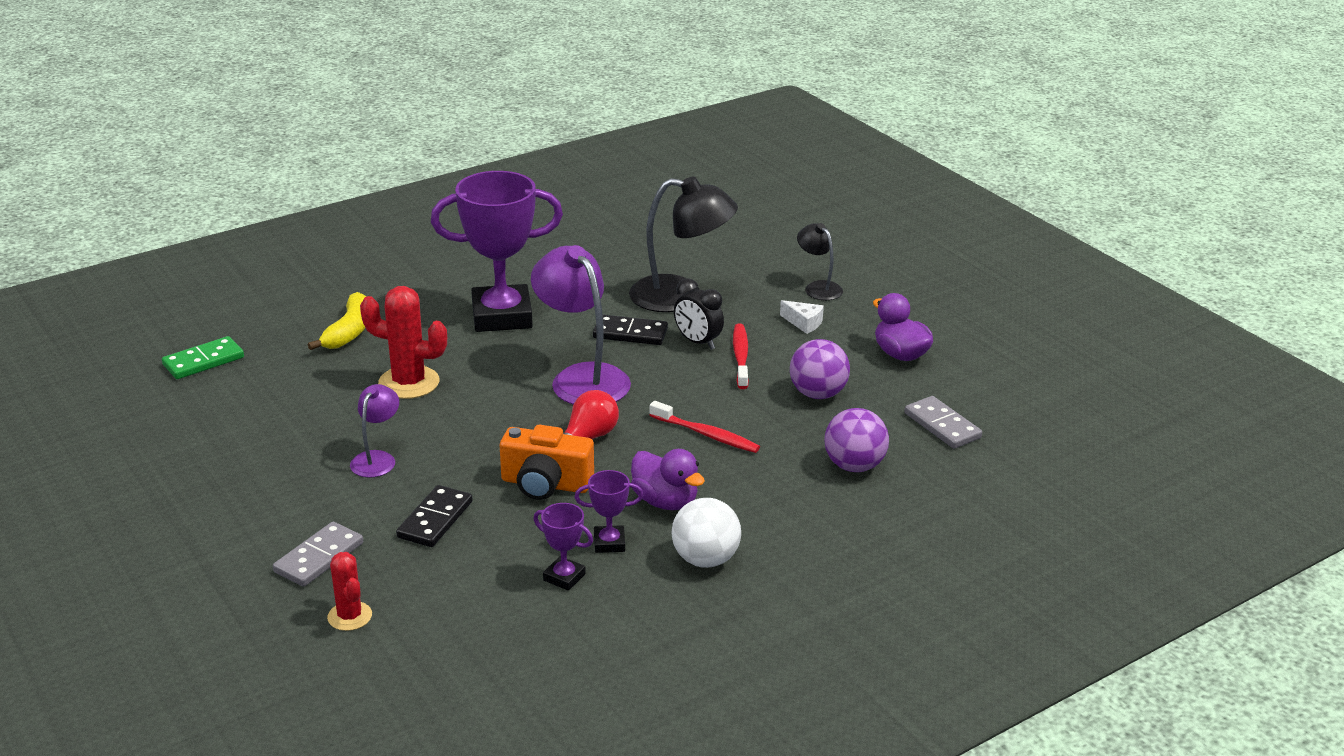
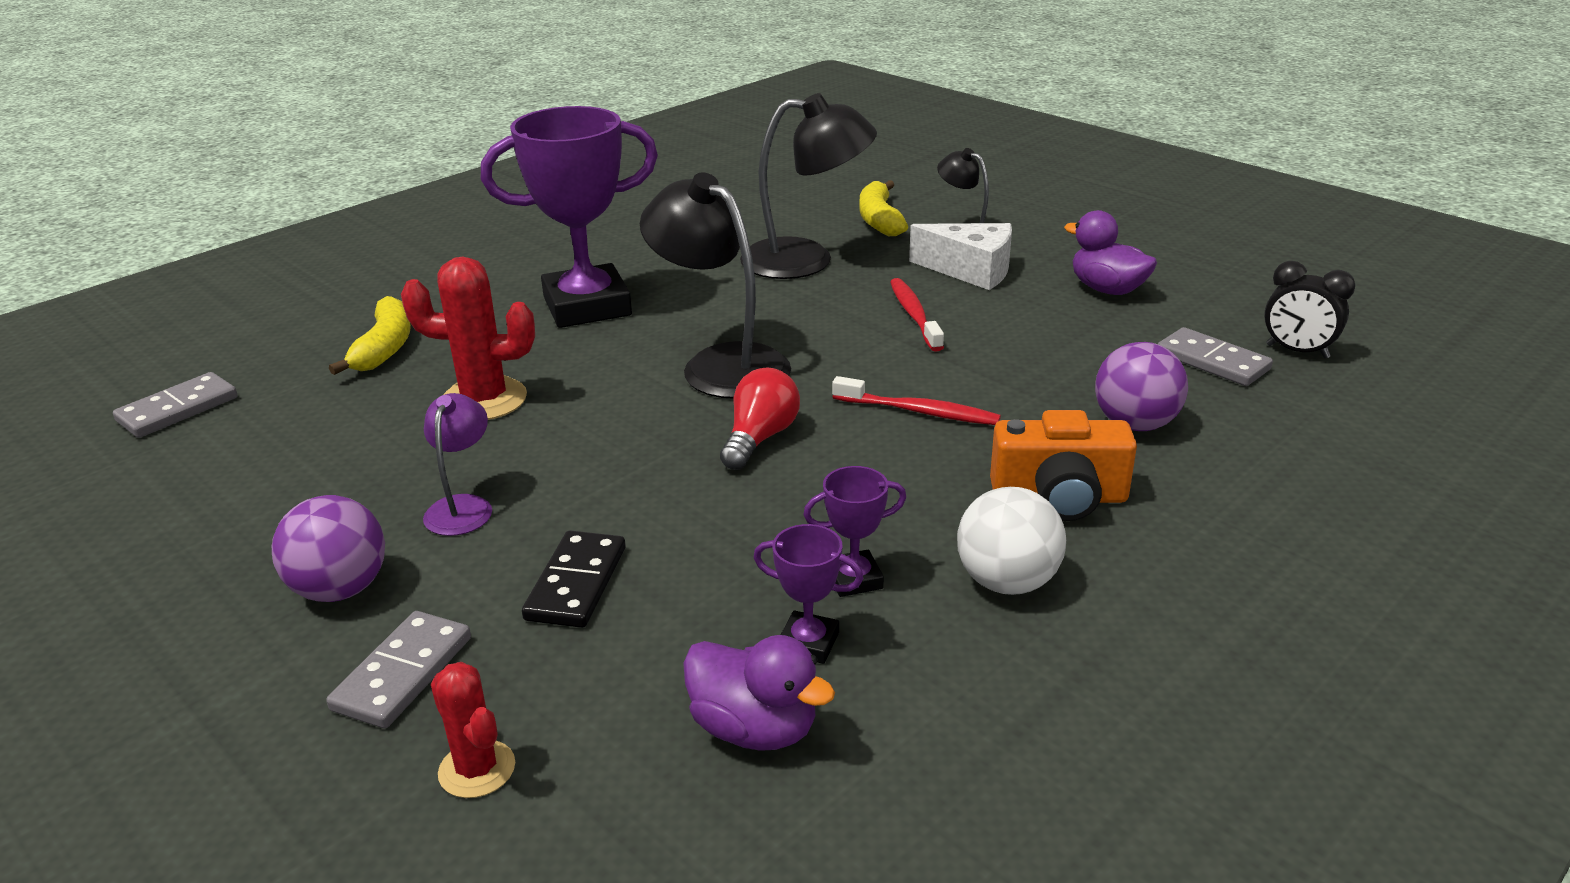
camera: 10 degrees left, 0 degrees up
green domino [162,336,244,379] -> grey domino [113,372,238,438]
orange camera [500,425,594,500] -> orange camera moved to [990,410,1137,521]
purple lamp [531,245,631,405] -> black lamp [640,172,791,398]
black domino [593,314,668,345] -> none
purple duck [631,449,705,510] -> purple duck moved to [683,635,835,751]
black clock [674,278,724,350] -> black clock moved to [1264,261,1355,359]
white cheese [780,300,824,334] -> white cheese [909,223,1012,290], size x1.83
purple ball [790,339,850,399] -> purple ball moved to [272,495,385,602]
none -> yellow banana [859,180,908,236]

